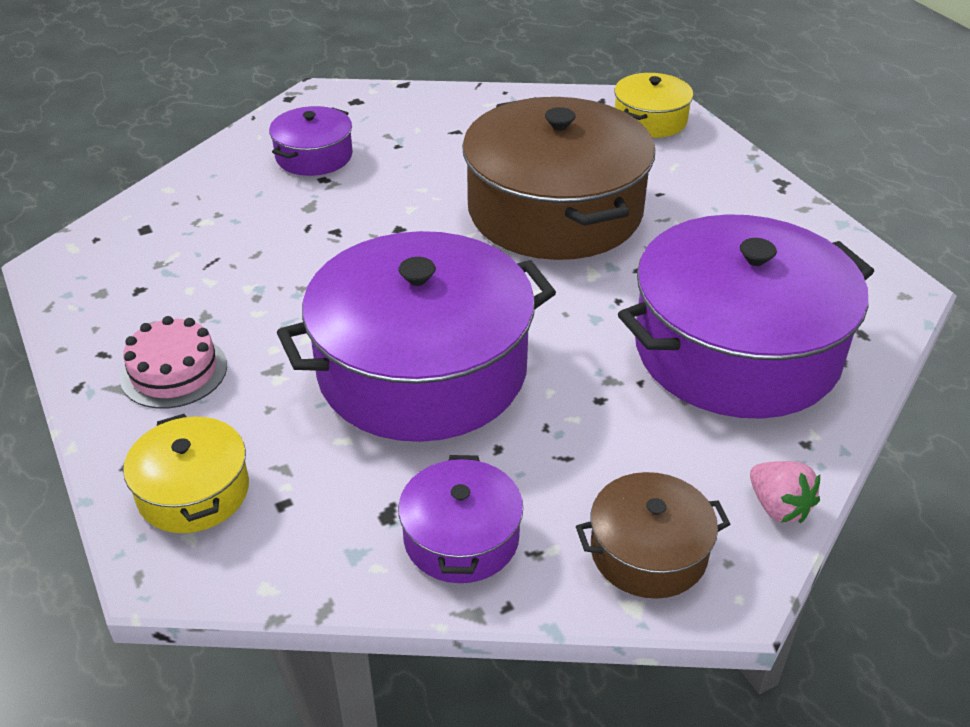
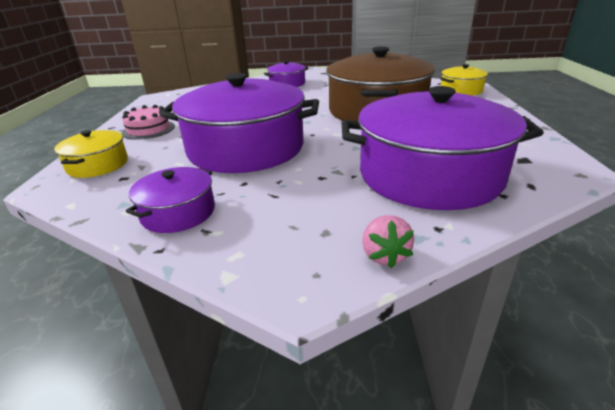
camera: 30 degrees right, 10 degrees down
brown pot [576,472,730,599] -> none

